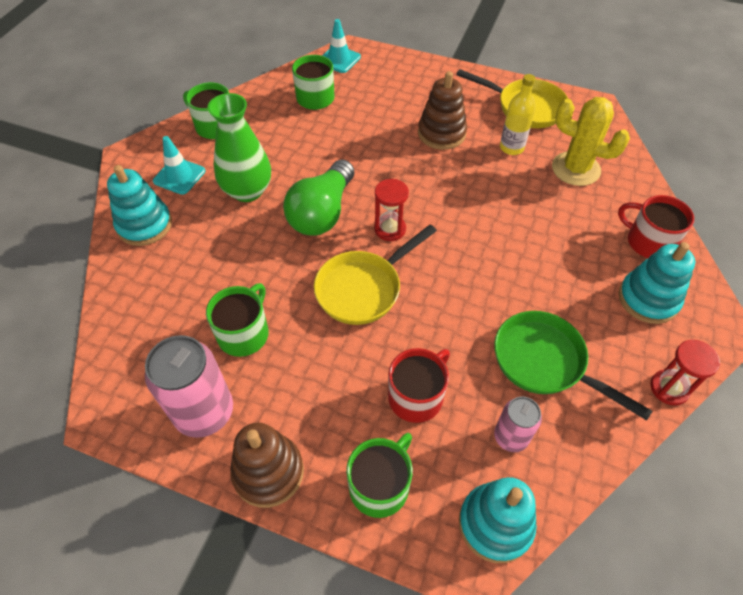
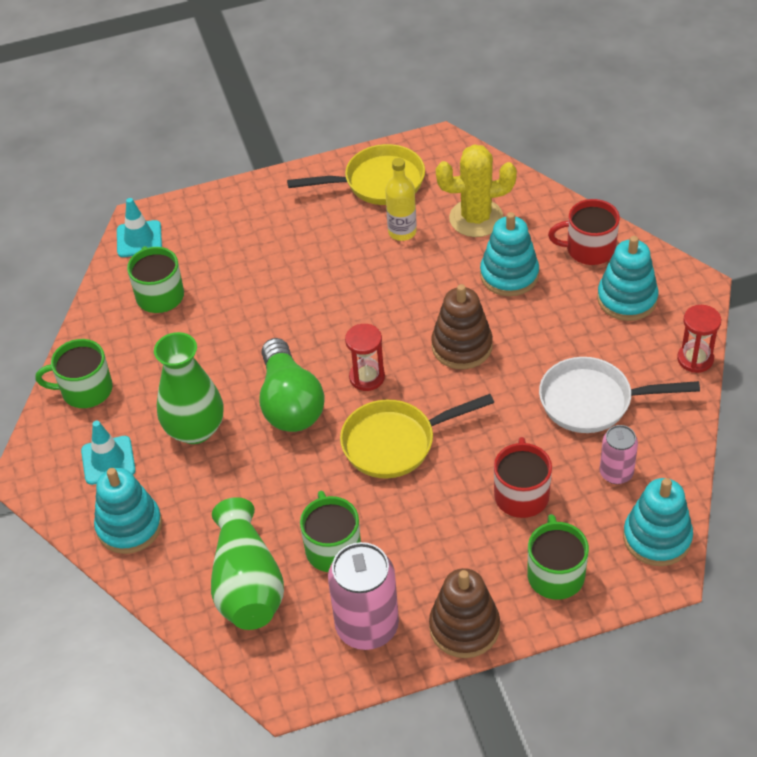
camera: 35 degrees left, 5 degrees down
yellow pan [314,225,437,325] -> yellow pan turned 60 degrees clockwise [340,394,494,478]
brown stacking toy [418,71,467,150] -> brown stacking toy moved to [431,284,493,369]
green pan [494,311,652,420] -> white pan [539,357,700,433]
none -> green vase [211,497,284,630]
none -> turquoise stacking toy [480,212,539,296]

